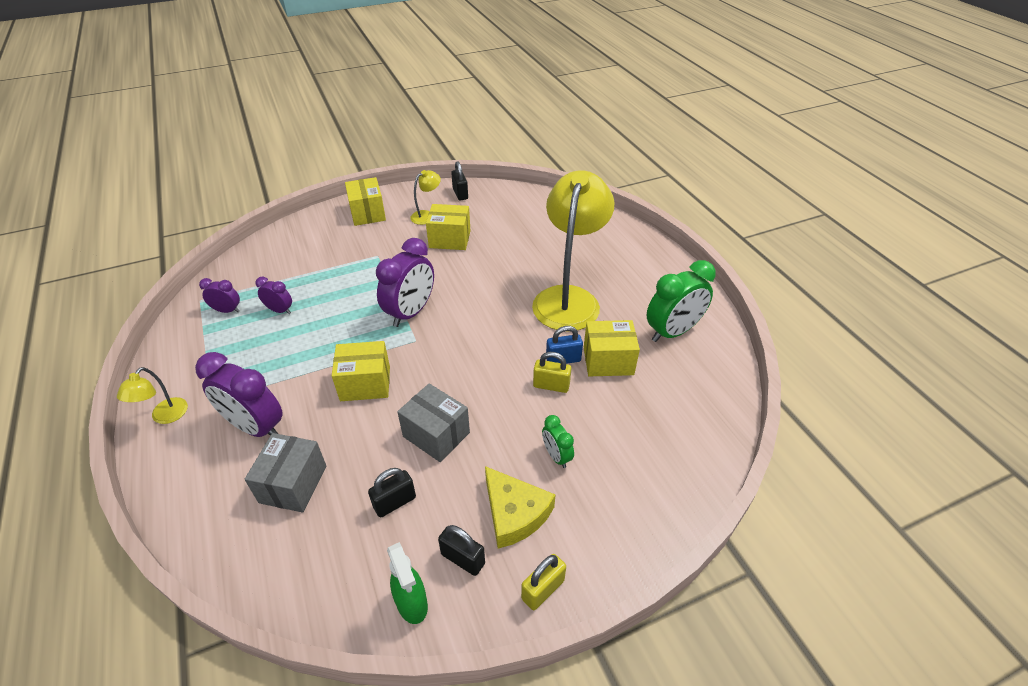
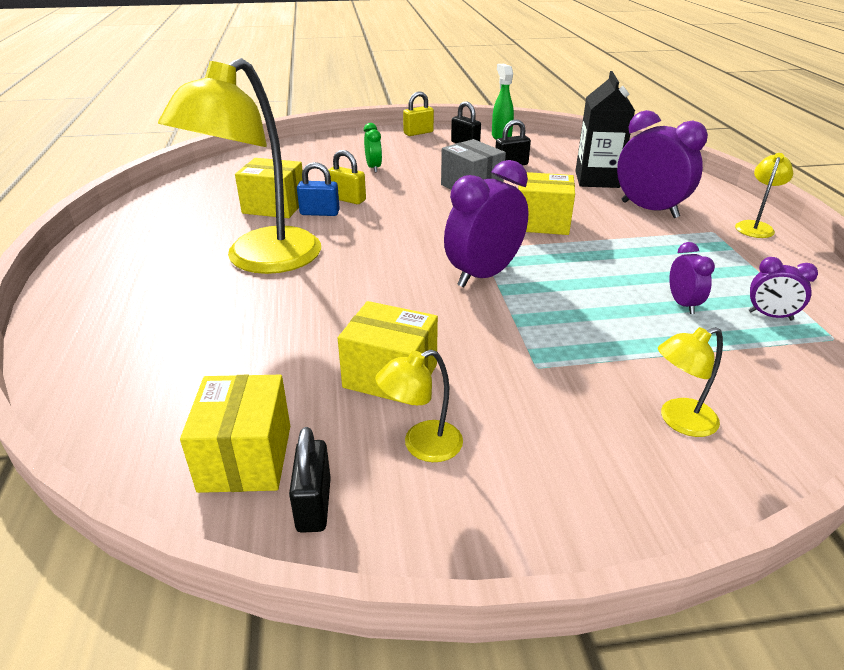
camera: 165 degrees left, 10 degrees down
grey box [244,433,326,512] -> black carton [576,71,635,188]
purple clock [255,277,292,314] -> purple clock turned 135 degrees counterclockwise [669,242,715,314]
yellow box [345,177,386,226] -> yellow box moved to [180,375,290,493]
yellow cheese [485,466,556,548] -> none
green clock [647,260,716,342] -> none
none -> yellow lamp [658,327,723,437]

